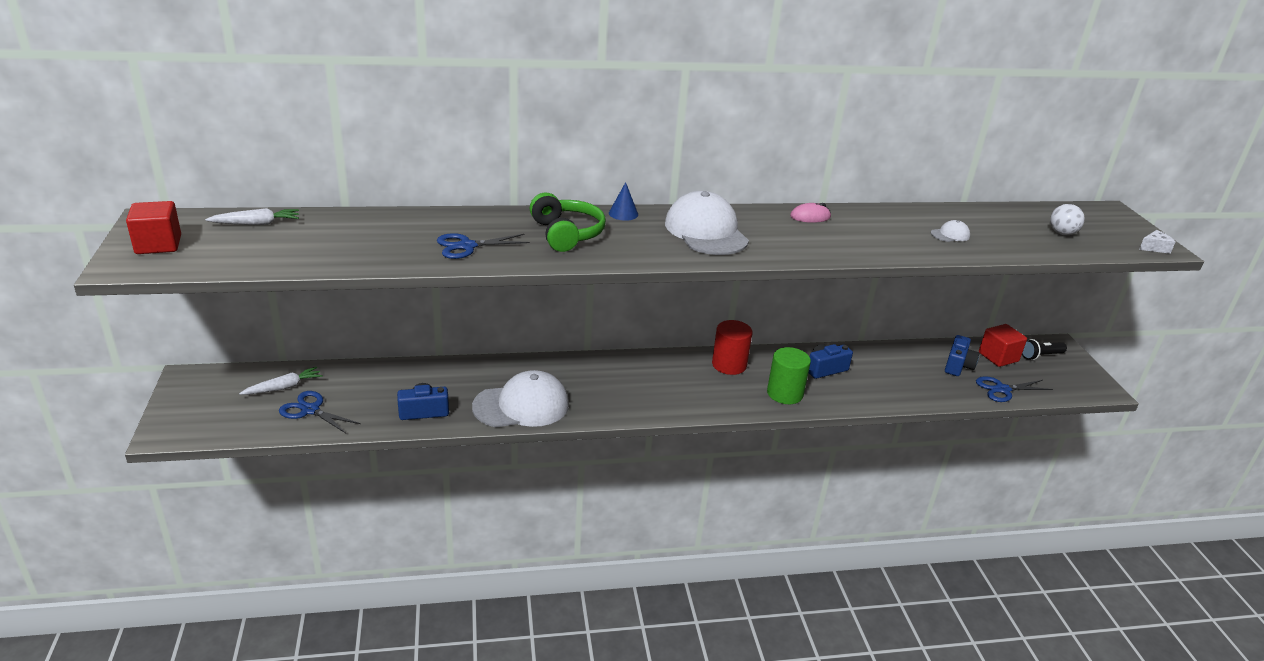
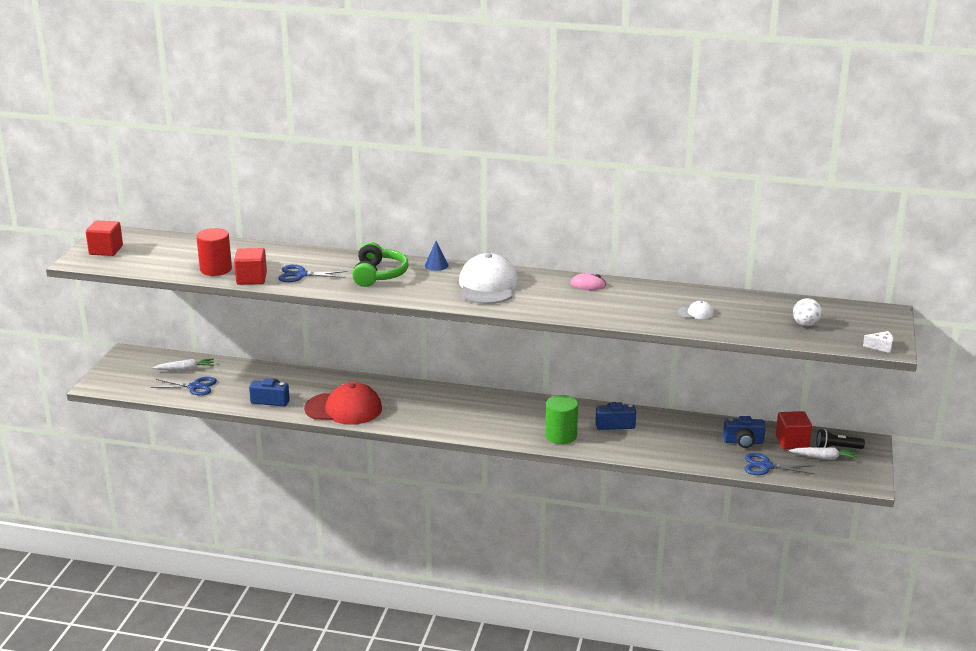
camera: 25 degrees right, 5 degrees down
white carrot [205,208,299,225] -> white carrot moved to [789,447,858,460]
blue scissors [279,391,361,433] -> blue scissors turned 135 degrees clockwise [151,377,217,396]
white cap [472,370,569,428] -> red cap [304,382,382,425]
red cylinder [712,320,752,375] -> red cylinder moved to [196,228,232,276]
blue camera [945,335,980,376] -> blue camera turned 45 degrees clockwise [723,416,766,448]
none -> red cube [234,248,267,285]

